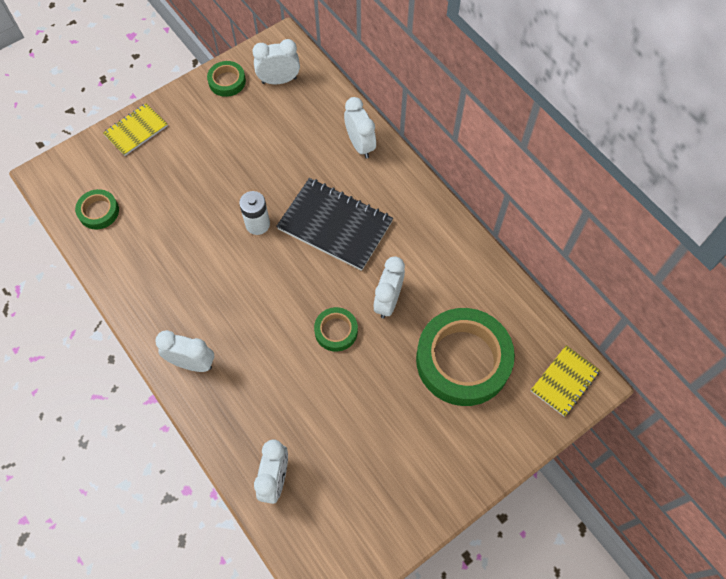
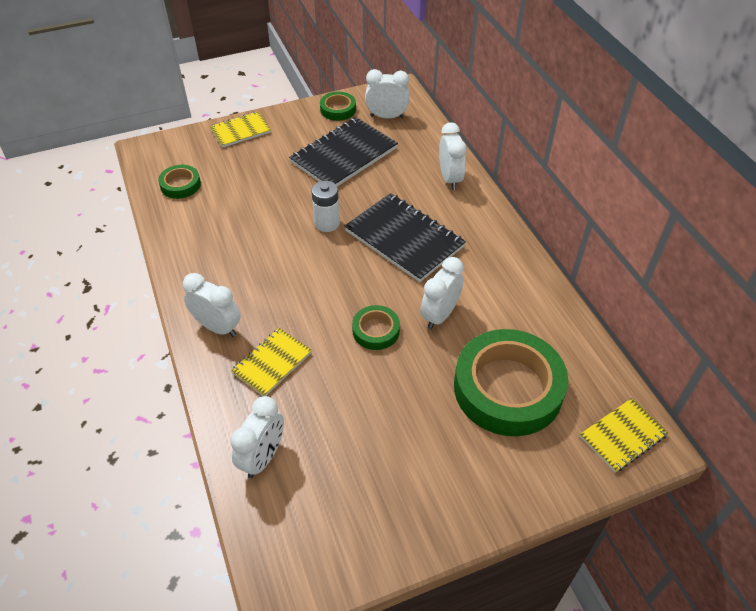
camera: 15 degrees right, 15 degrees down
none -> yellow notebook [231,328,312,396]
none -> black notebook [289,117,398,186]

